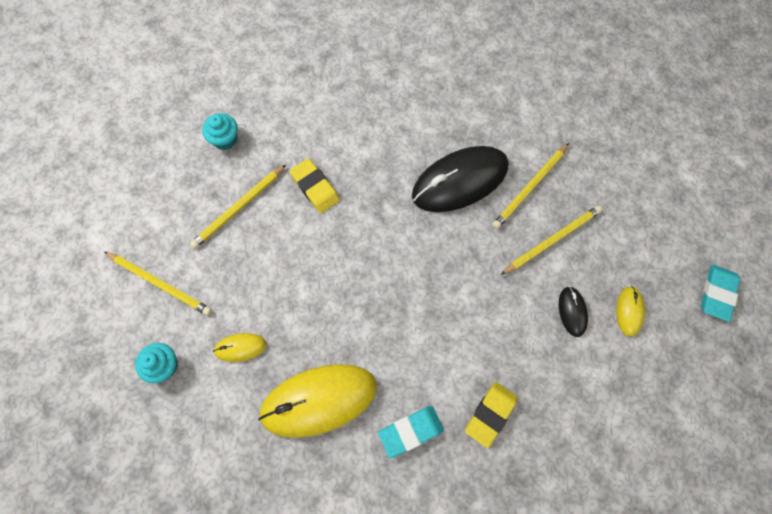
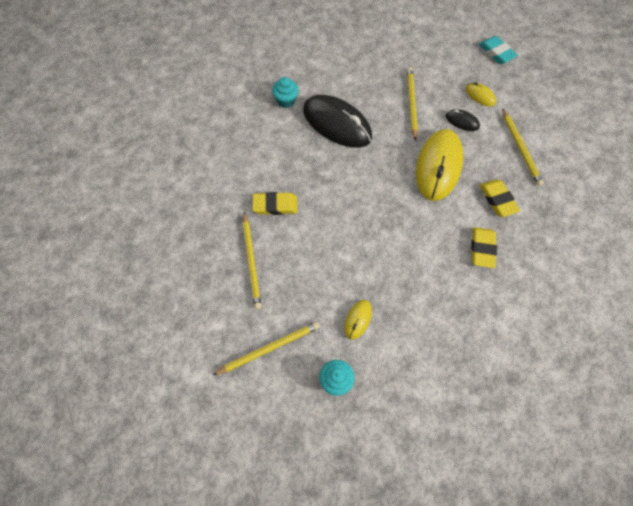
camera: 55 degrees left, 5 degrees down
turquoise cupcake [202,113,238,150] -> turquoise cupcake moved to [272,77,299,108]
yellow mouse [258,364,377,438] -> yellow mouse moved to [416,129,463,201]
turquoise eraser [378,406,444,458] -> yellow eraser [471,227,497,268]
black mouse [412,146,508,212] -> black mouse turned 60 degrees counterclockwise [303,95,372,148]
yellow pencil [492,143,569,229] -> yellow pencil moved to [502,108,544,186]

